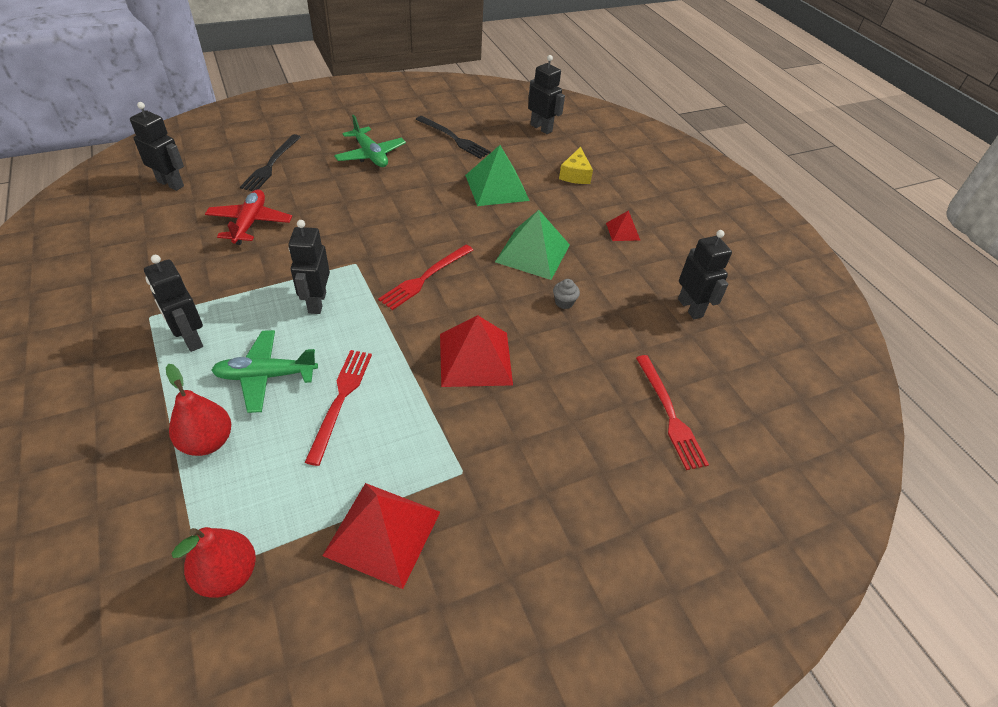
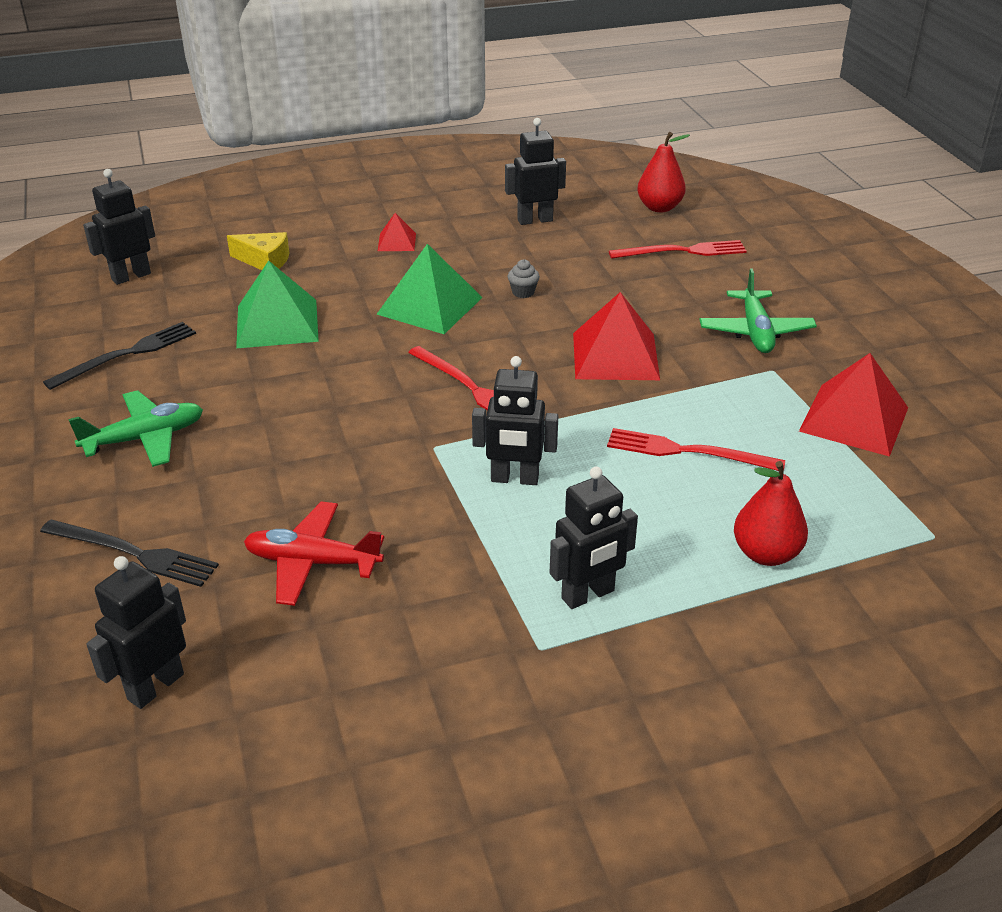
camera: 80 degrees left, 10 degrees down
red pear [172,527,256,598] -> red pear moved to [637,132,690,212]
green plane [211,330,318,413] -> green plane moved to [699,268,817,353]

